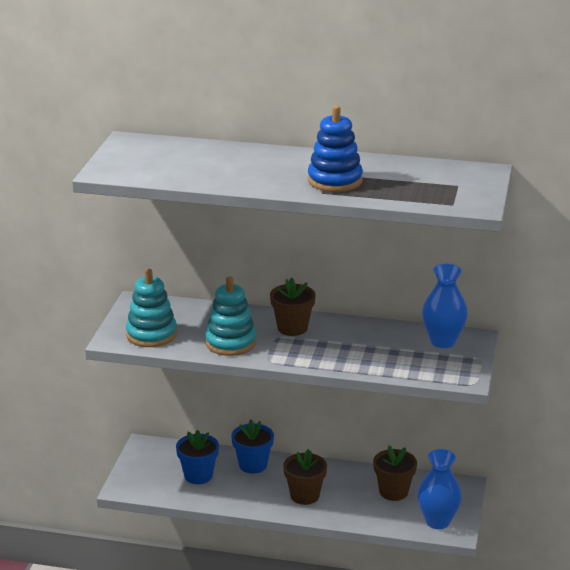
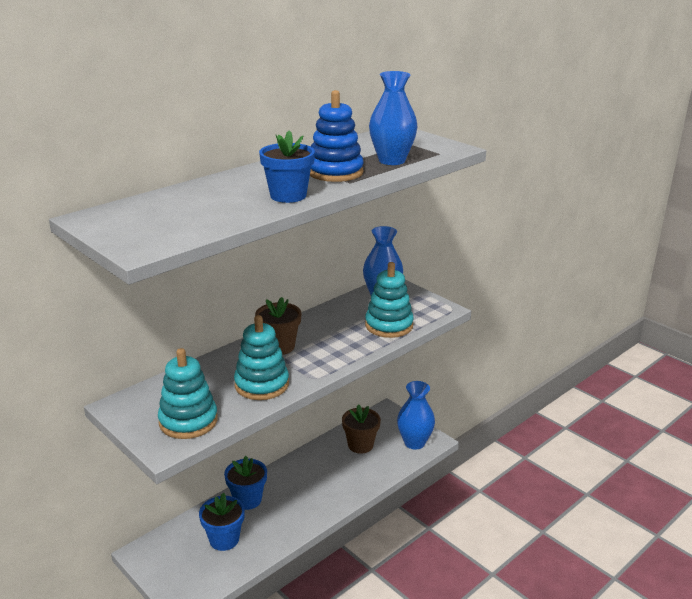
camera: 55 degrees left, 0 degrees up
brown flower pot [283,449,327,505] -> none
none -> blue flower pot [259,130,315,203]
none -> turquoise stacking toy [365,262,414,338]
none -> blue vase [369,71,418,165]

